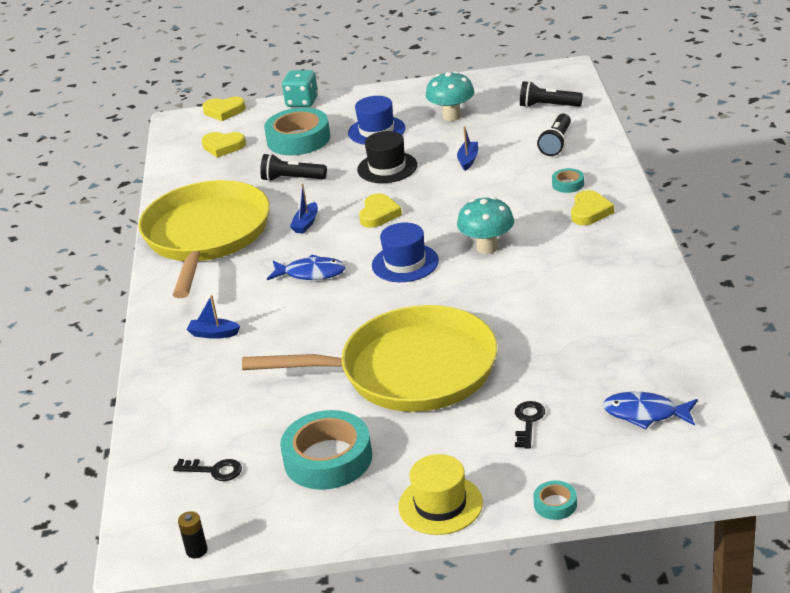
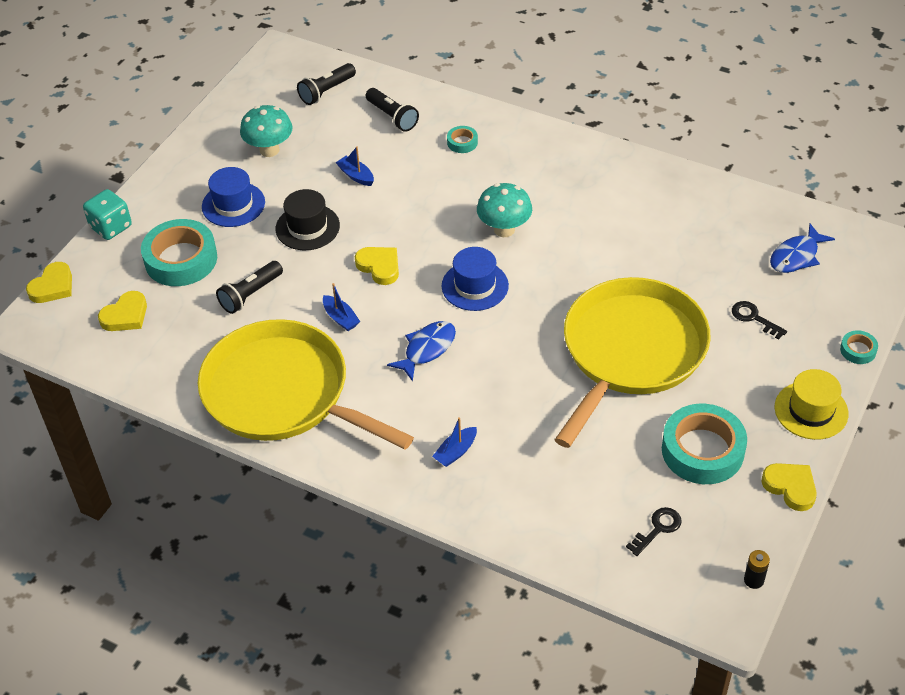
camera: 60 degrees left, 15 degrees up
yellow heart [571,190,614,225] -> yellow heart moved to [761,463,817,511]

